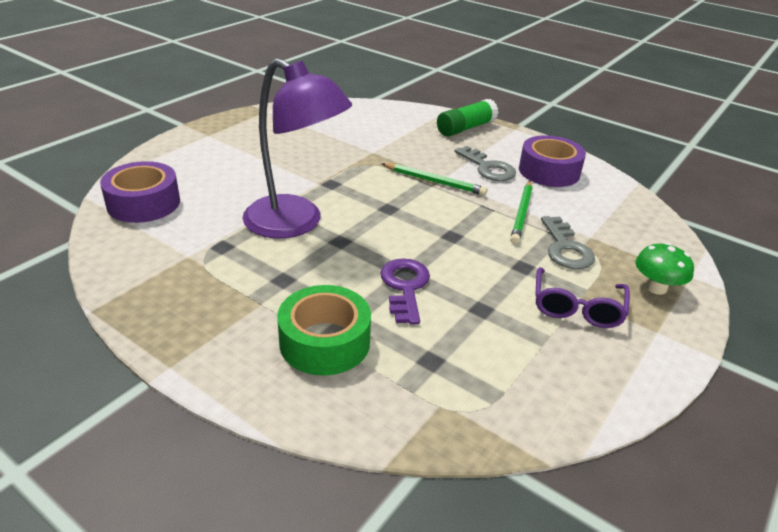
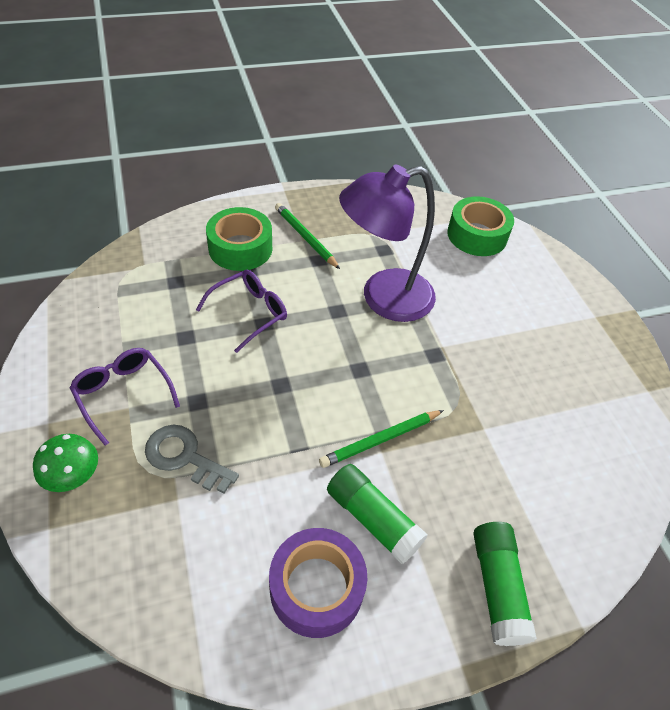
camera: 125 degrees right, 15 degrees up
purple tape [100,161,180,223] -> green tape [447,196,514,256]
purple key [380,258,430,325] -> purple glasses [196,270,287,353]
grey key [455,146,516,181] -> green glue stick [327,464,428,564]
green pencil [510,181,532,244] -> green pencil moved to [275,203,340,269]

